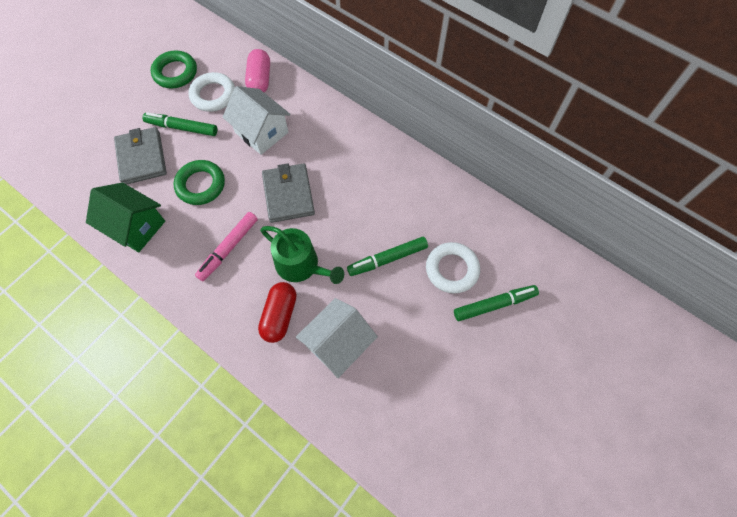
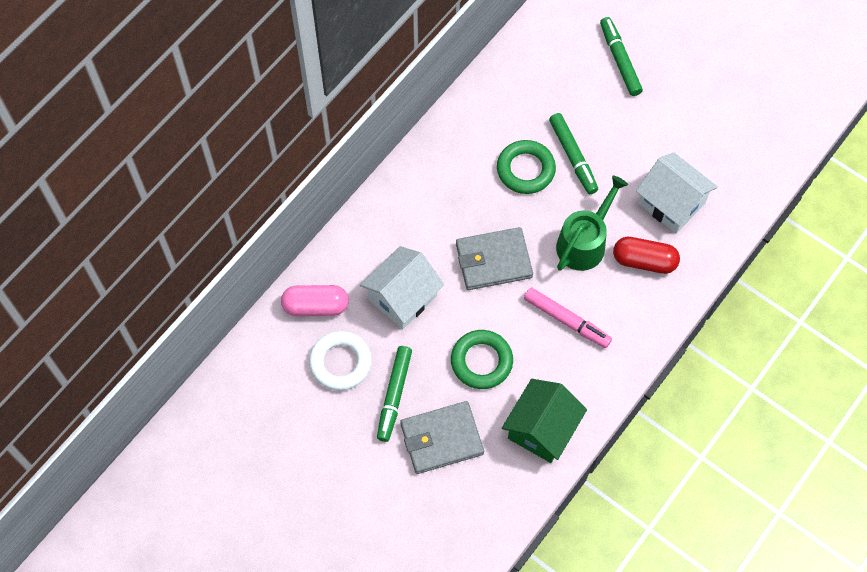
camera: 90 degrees left, 0 degrees up
green ring [151,50,197,88] -> green ring moved to [497,140,556,194]
white ring [426,242,480,293] -> none

